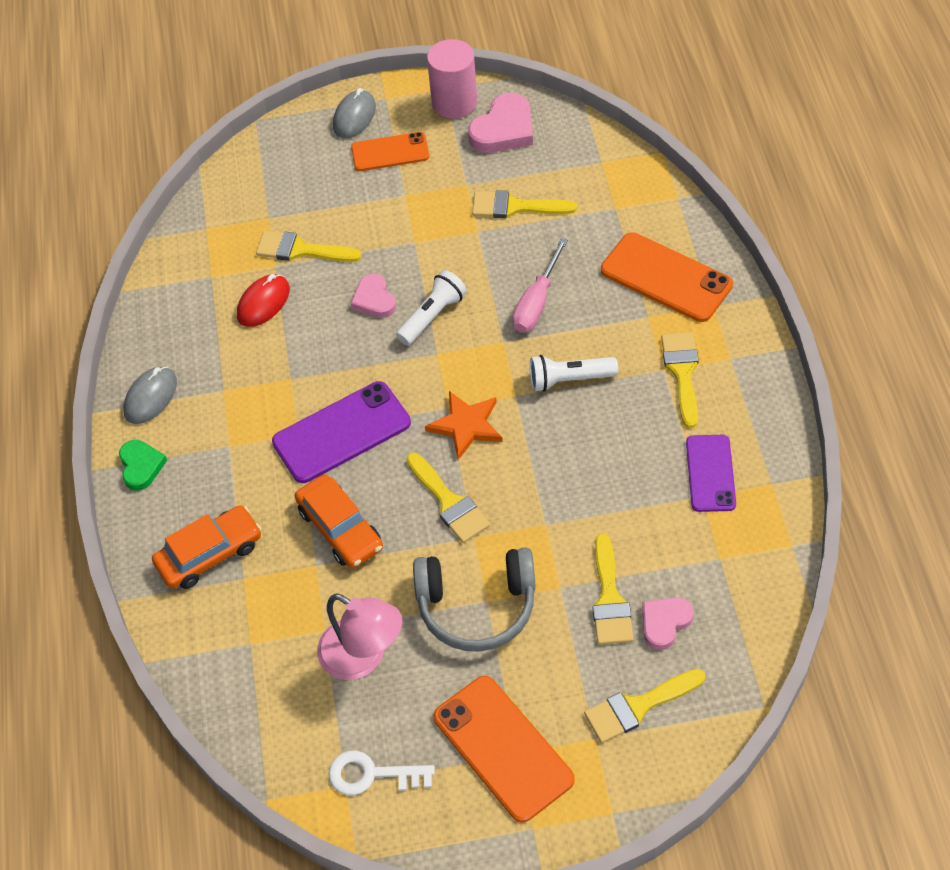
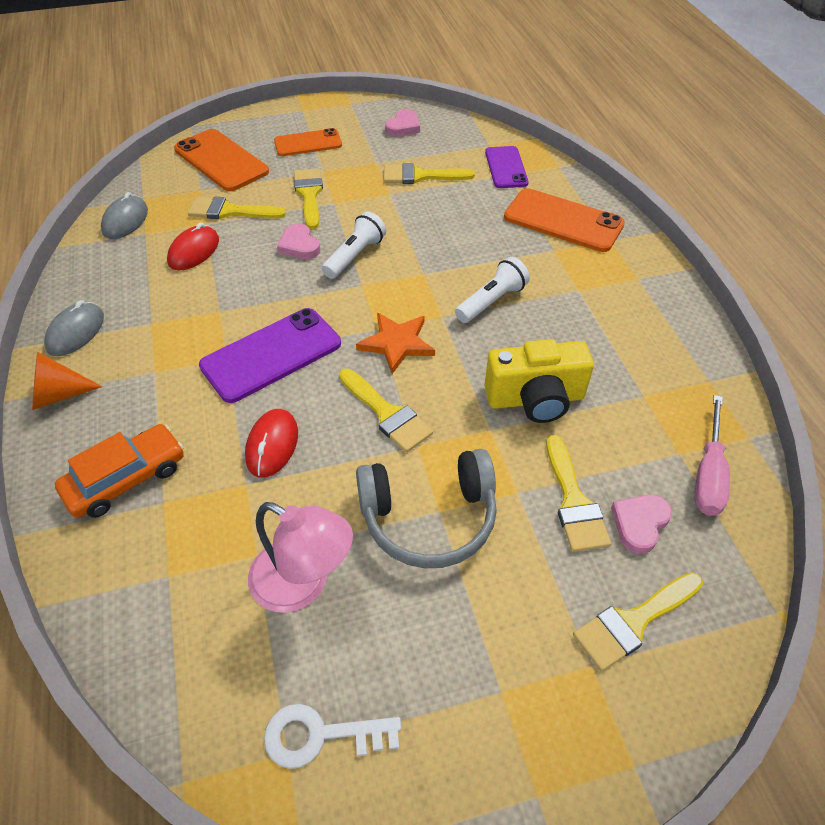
camera: 10 degrees left, 5 degrees down
green heart [119,440,167,491] -> orange cone [32,352,102,410]
orange car [295,474,383,568] -> red mouse [245,409,298,478]
grey mouse [333,88,376,139] -> grey mouse moved to [101,192,148,239]
pink cylinder [427,39,477,119] -> none
orange phone [433,676,575,823] -> orange phone moved to [174,129,269,191]
pink heart [468,93,533,153] -> pink heart [385,109,420,136], size x0.64
pink screwdriver [512,238,568,333] -> pink screwdriver moved to [695,395,730,516]
white flashlight [530,355,618,392] -> white flashlight turned 150 degrees clockwise [455,257,530,323]
yellow brush [661,332,699,428] -> yellow brush moved to [294,168,323,229]
purple phone [686,435,736,512] -> purple phone moved to [485,146,529,188]
none -> yellow camera [484,339,594,423]

